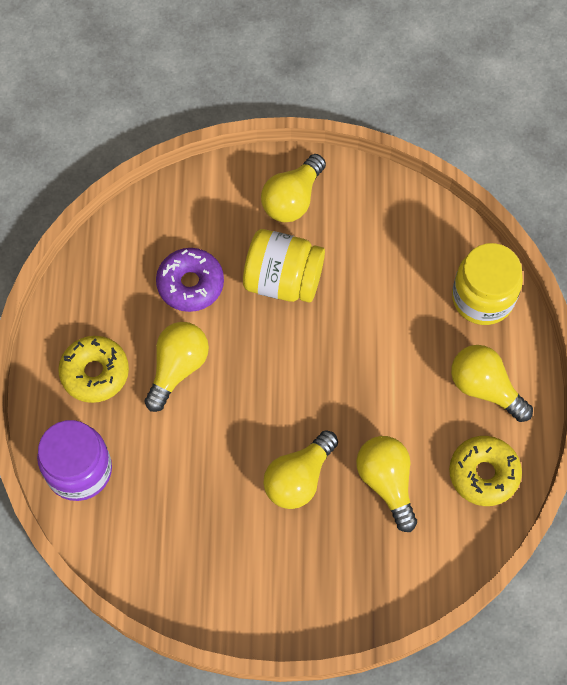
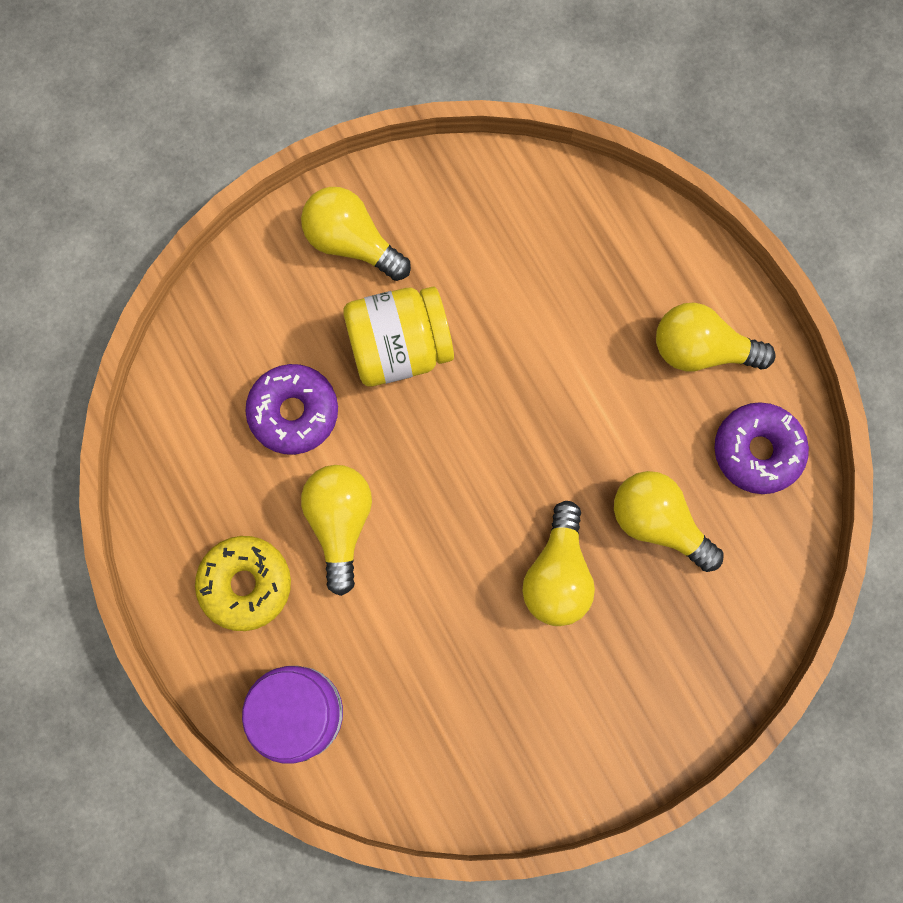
camera: 30 degrees left, 10 degrees up
yellow light bulb [261,154,326,222] -> yellow light bulb turned 120 degrees clockwise [301,187,411,281]
yellow donut [449,436,522,506] -> purple donut [714,402,809,494]
yellow jar [452,243,523,325] -> none

